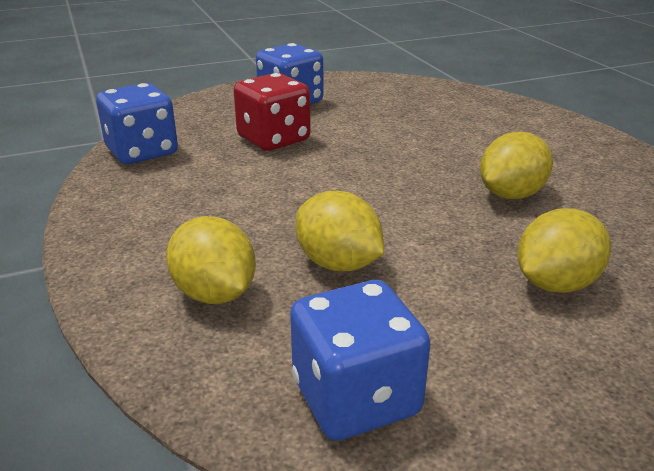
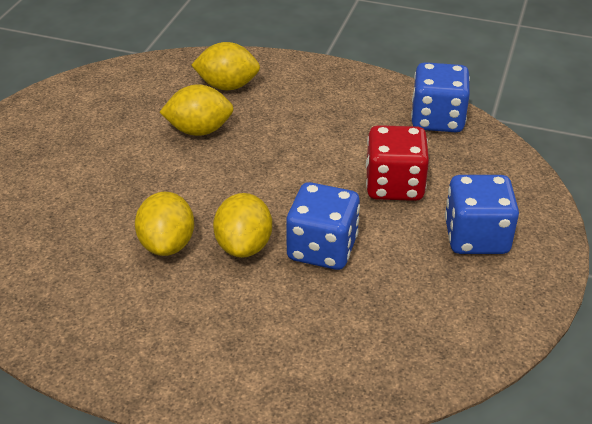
camera: 130 degrees right, 10 degrees up
blue dice [290,280,431,441] -> blue dice moved to [286,182,360,270]
yellow lemon [517,208,611,293] -> yellow lemon moved to [213,193,272,258]

